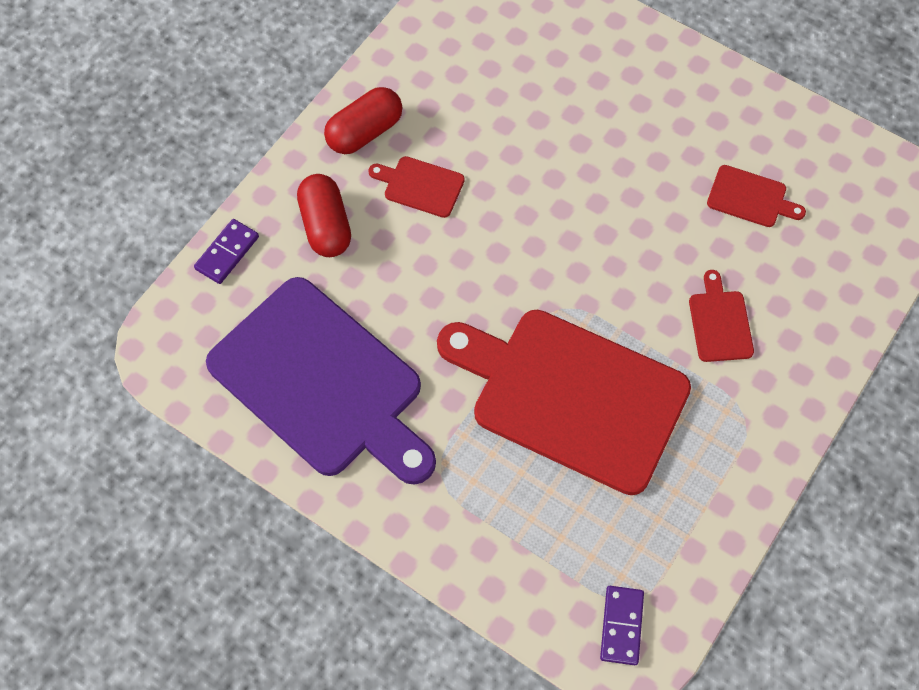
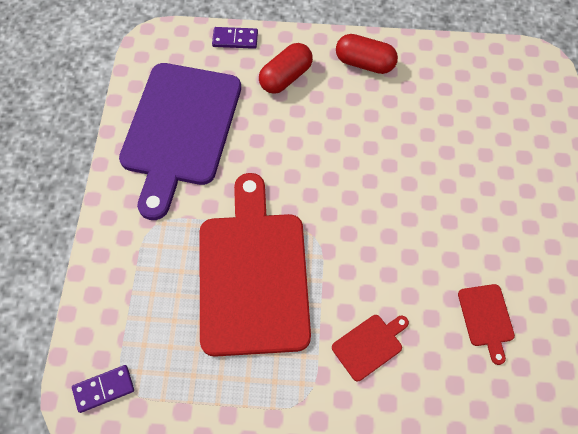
camera: 60 degrees right, 0 degrees up
red cutting board [368,156,465,218] -> none

